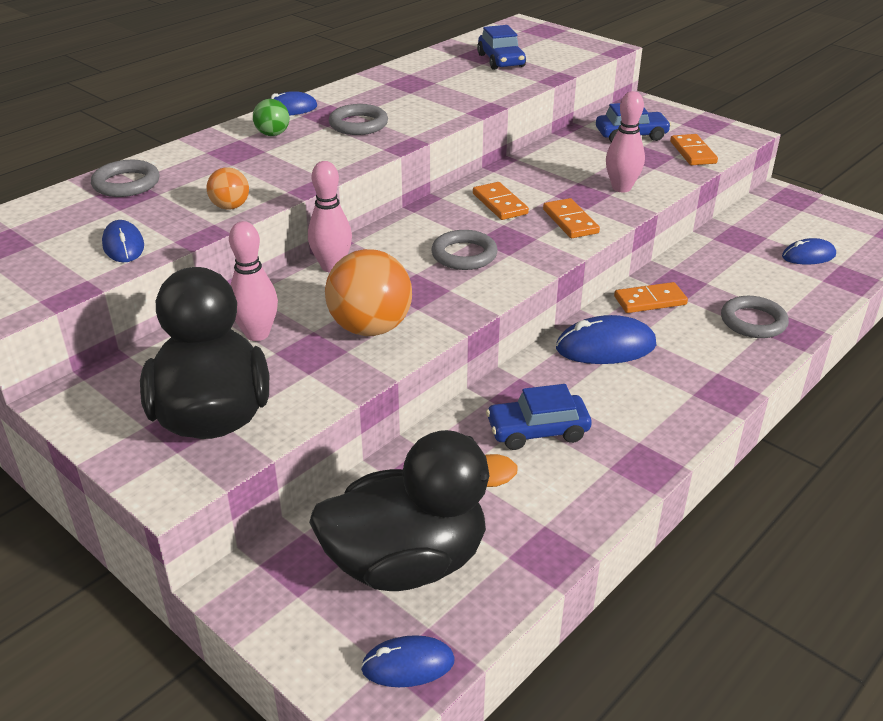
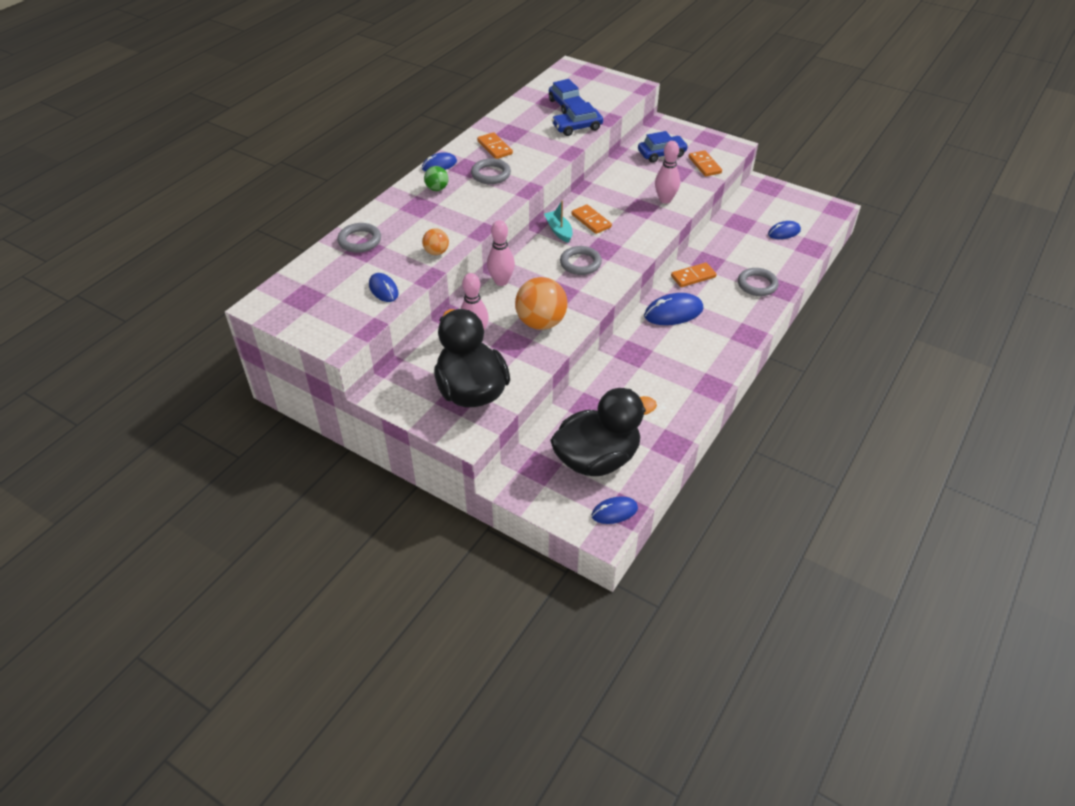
camera: 10 degrees left, 10 degrees up
blue car [486,384,592,450] -> blue car moved to [552,102,603,136]
orange domino [543,198,600,238] -> orange domino moved to [477,132,513,159]
none -> turquoise boat [544,200,573,243]

